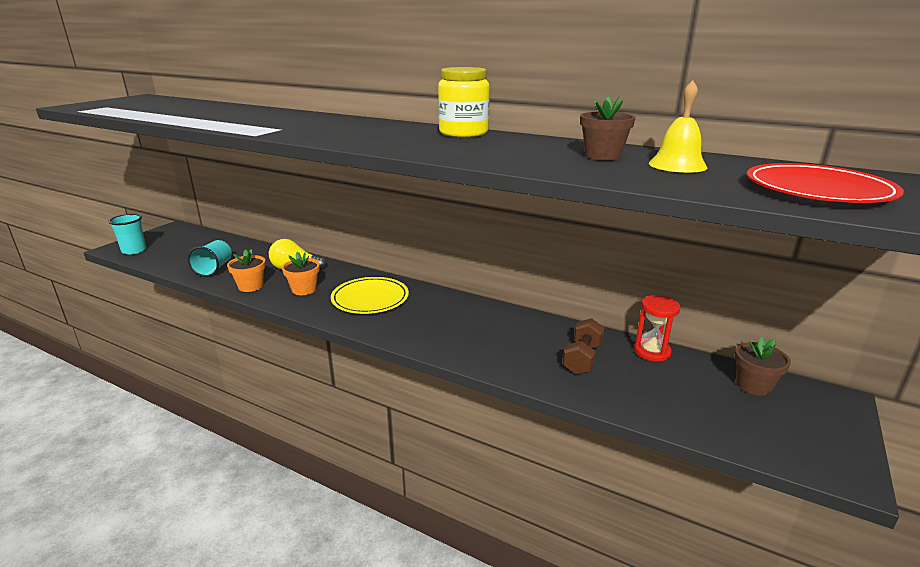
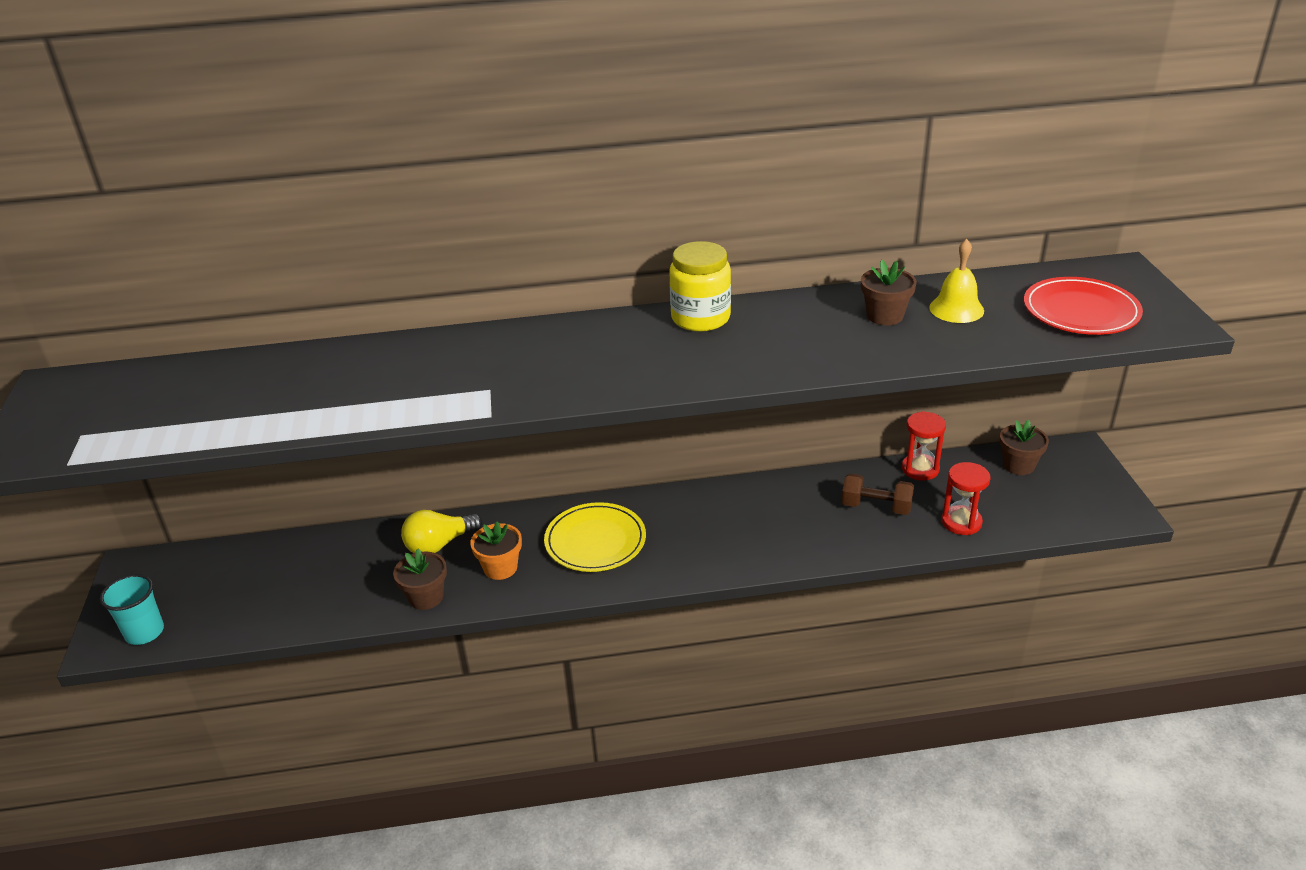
camera: 35 degrees left, 10 degrees up
turquoise cup [187,240,232,277] -> none
orange flower pot [227,249,266,292] -> brown flower pot [393,549,447,610]
brown dumbbell [562,318,605,374] -> brown dumbbell turned 60 degrees counterclockwise [842,473,914,515]
none -> red hourglass [942,462,991,535]

